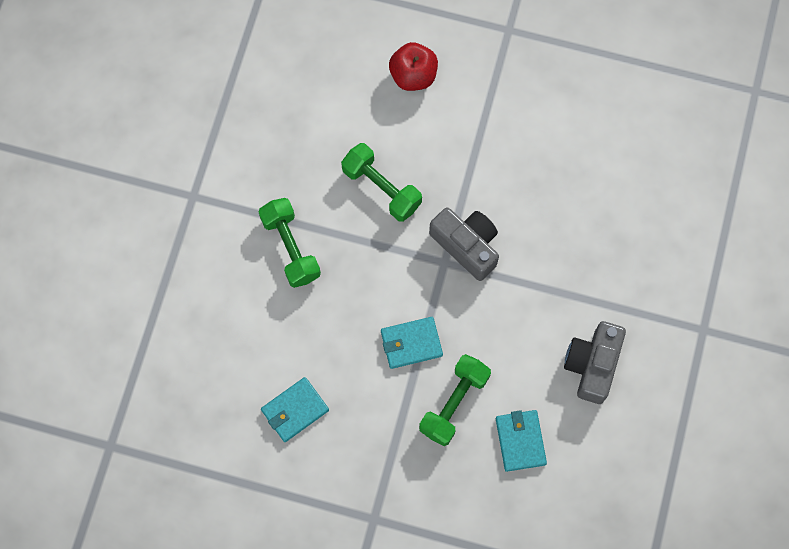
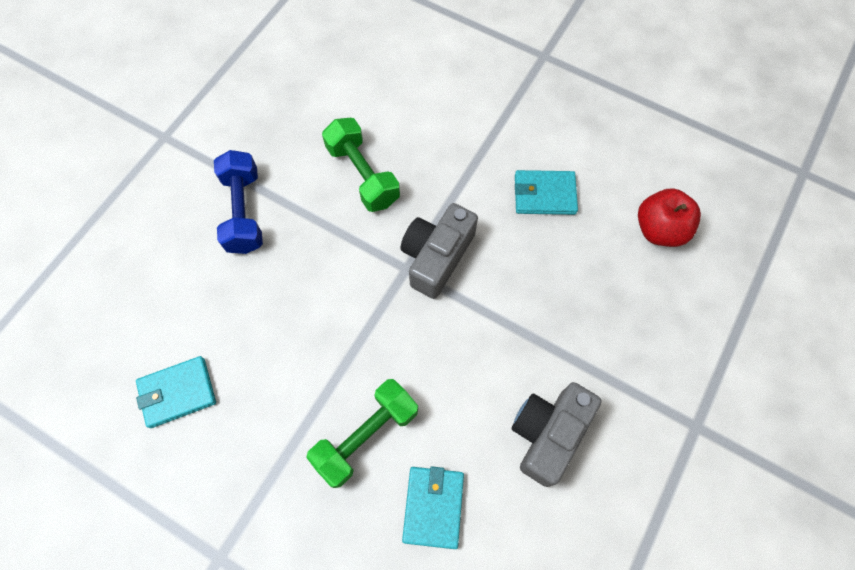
camera: 15 degrees right, 5 degrees down
green dumbbell [259,198,321,288] -> blue dumbbell [214,150,263,254]
turquoise wallet [381,317,443,369] -> turquoise wallet moved to [515,170,578,215]
red apple [389,42,438,91] -> red apple moved to [638,188,701,247]
grey camera [429,207,499,281] -> grey camera turned 120 degrees counterclockwise [400,203,478,299]

